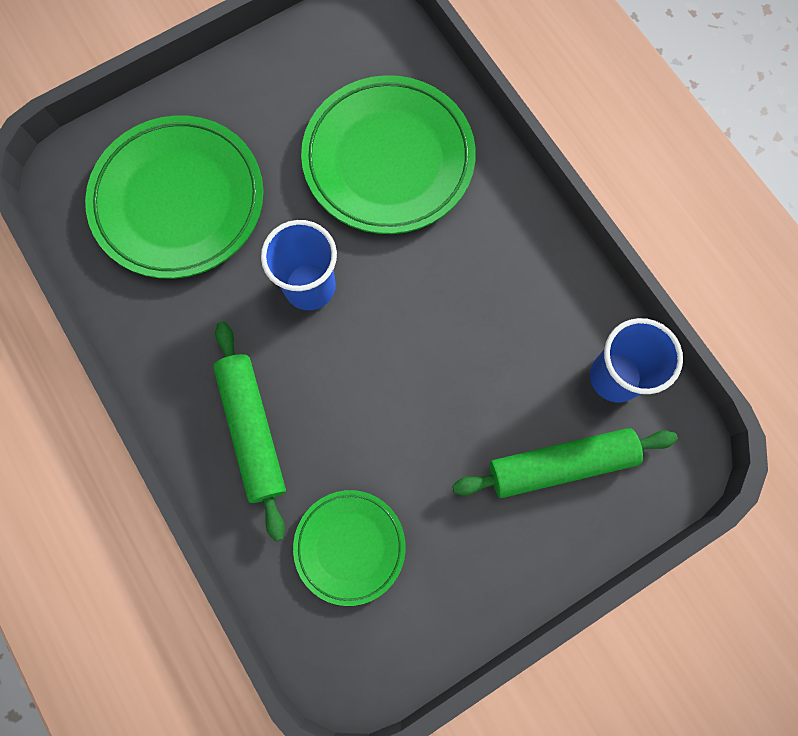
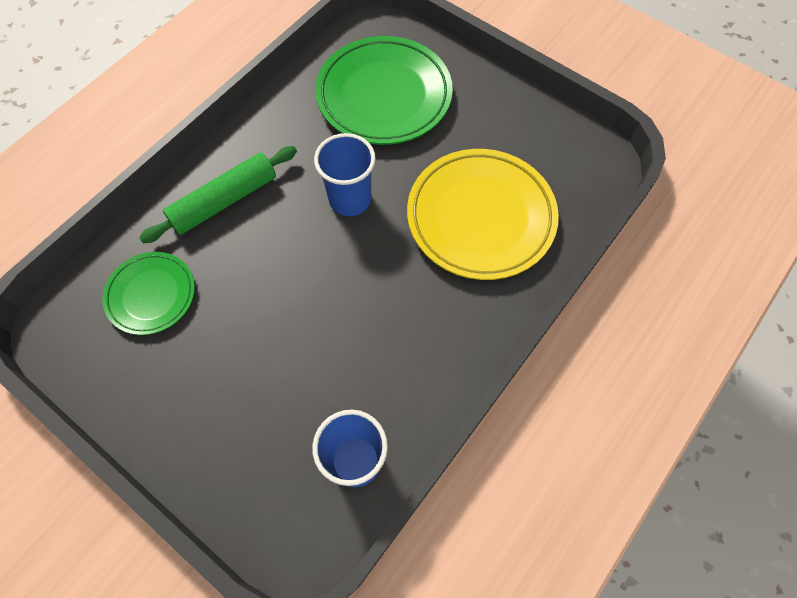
camera: 70 degrees right, 10 degrees down
green plate [301,75,476,234] -> yellow plate [407,149,559,280]
green rolling pin [452,428,678,498] -> none

